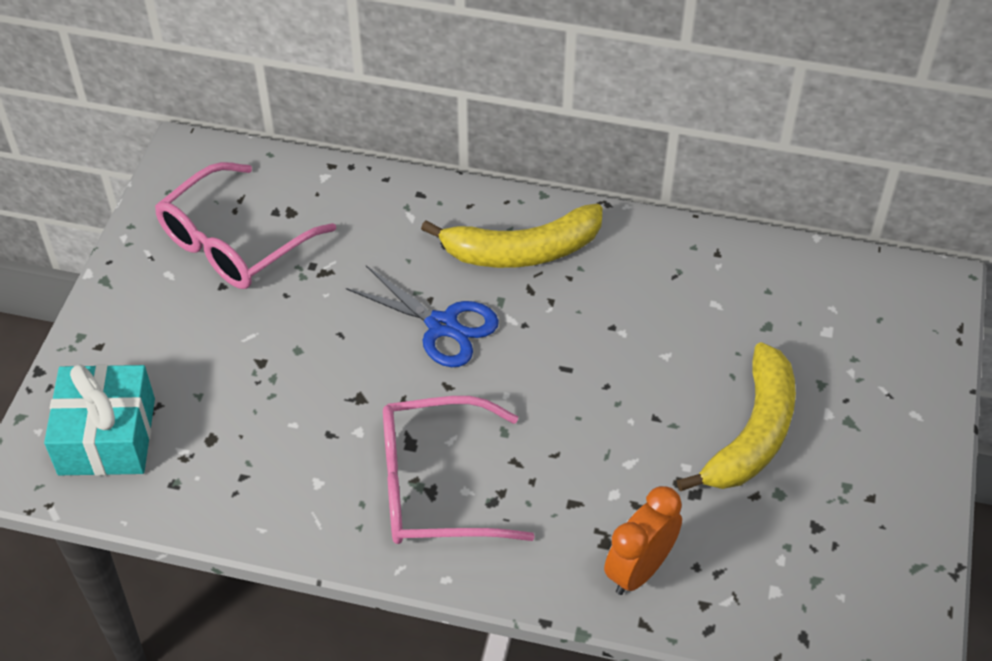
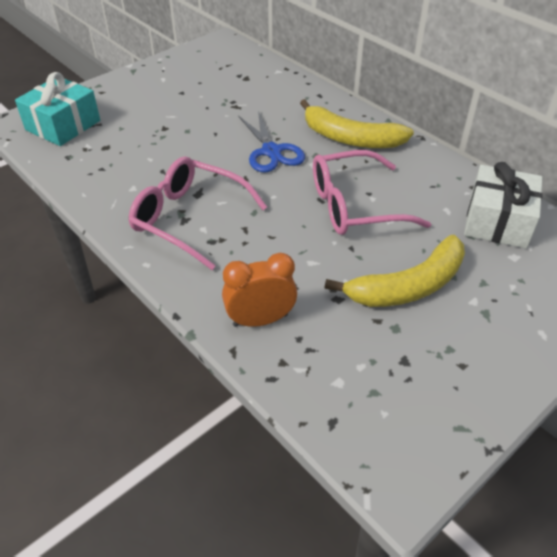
camera: 35 degrees right, 5 degrees down
pink glasses [155,162,336,289] -> pink glasses moved to [313,150,431,235]
none -> white gift [464,162,543,249]

